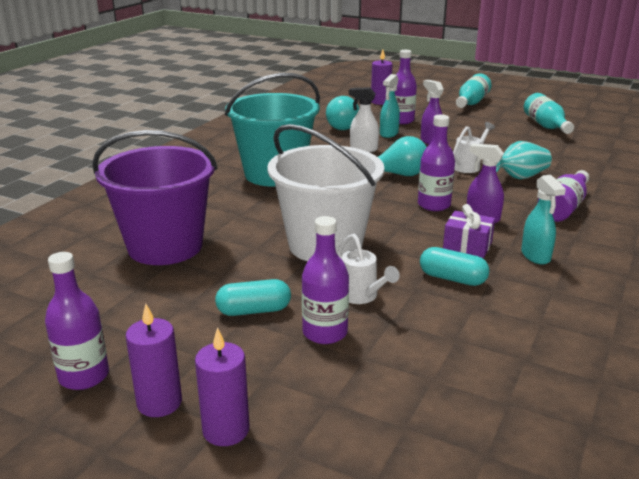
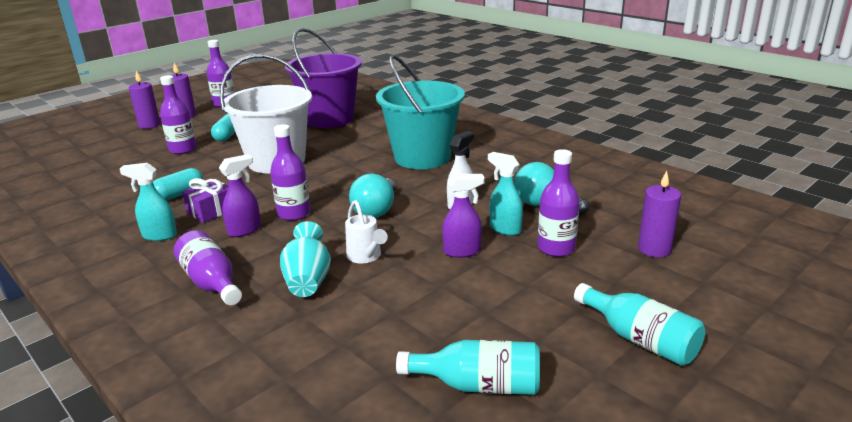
camera: 110 degrees right, 0 degrees up
white watering can [337,234,400,304] -> none

